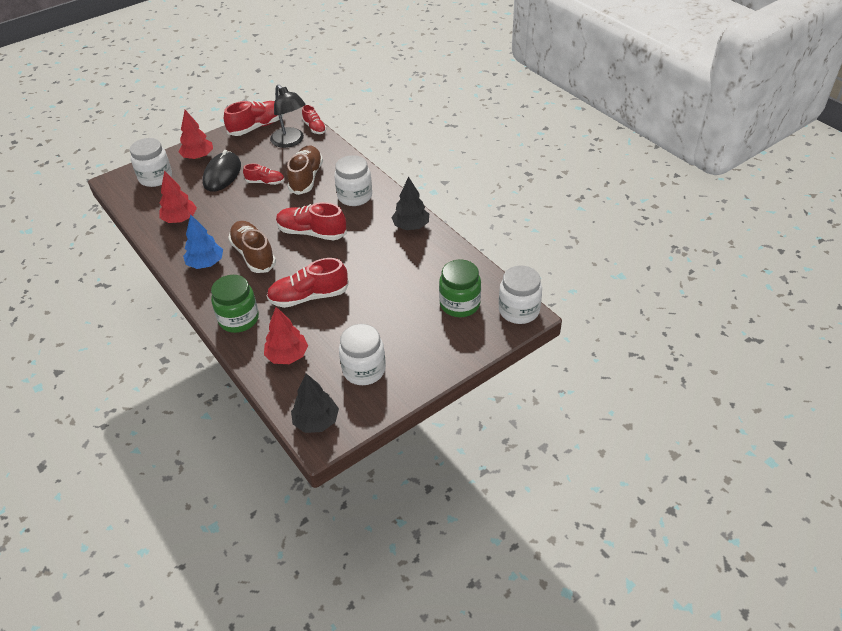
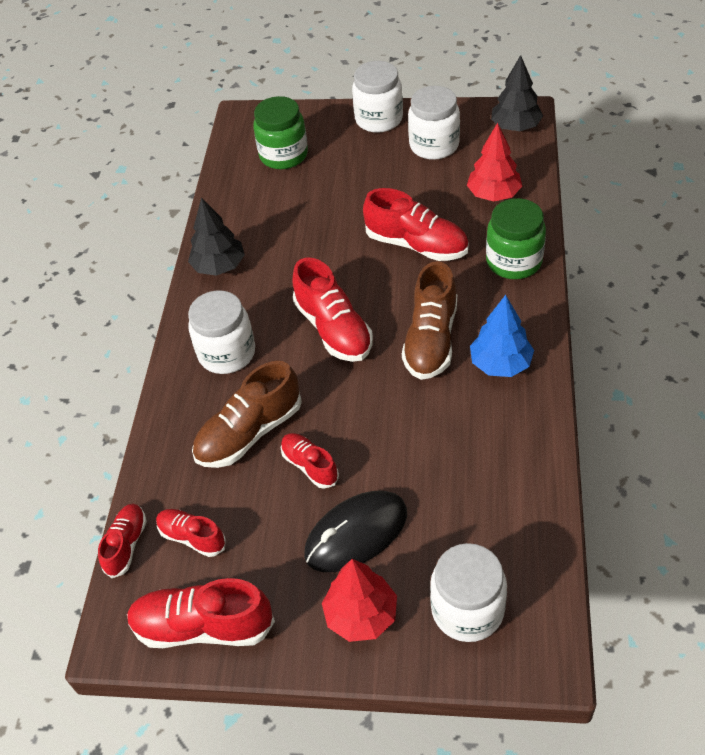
camera: 135 degrees left, 5 degrees up
red tree [159,171,197,223] -> none
black lamp [270,84,306,148] -> red shoe [156,509,226,557]
white jar [499,266,542,324] -> white jar moved to [352,61,403,133]

